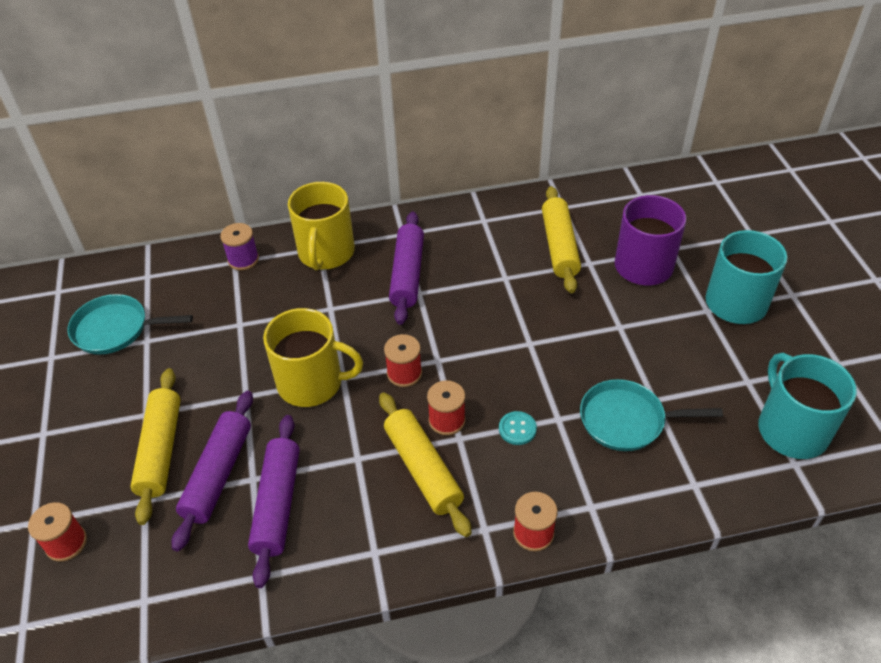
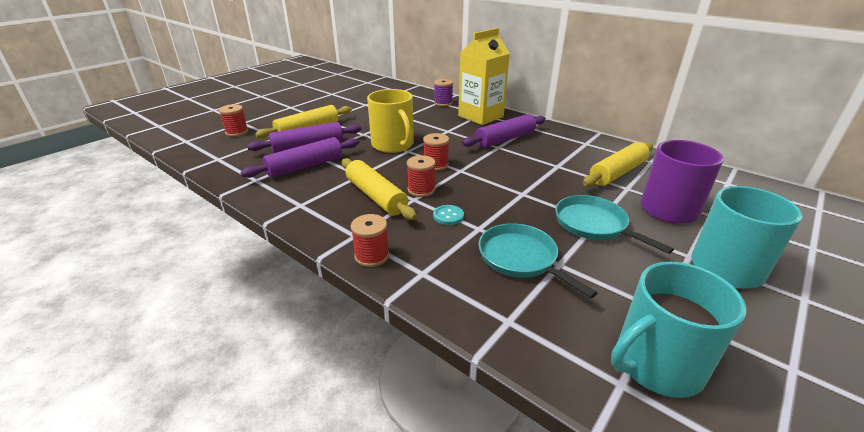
camera: 50 degrees right, 15 degrees down
turquoise pan [67,294,193,355] -> turquoise pan moved to [555,195,674,254]
yellow mug [288,182,355,271] -> yellow carton [458,28,510,125]
yellow rolling pin [379,392,472,537] -> yellow rolling pin turned 60 degrees counterclockwise [342,158,417,220]
turquoise mug [758,353,857,459] -> turquoise mug turned 150 degrees counterclockwise [611,262,747,398]

